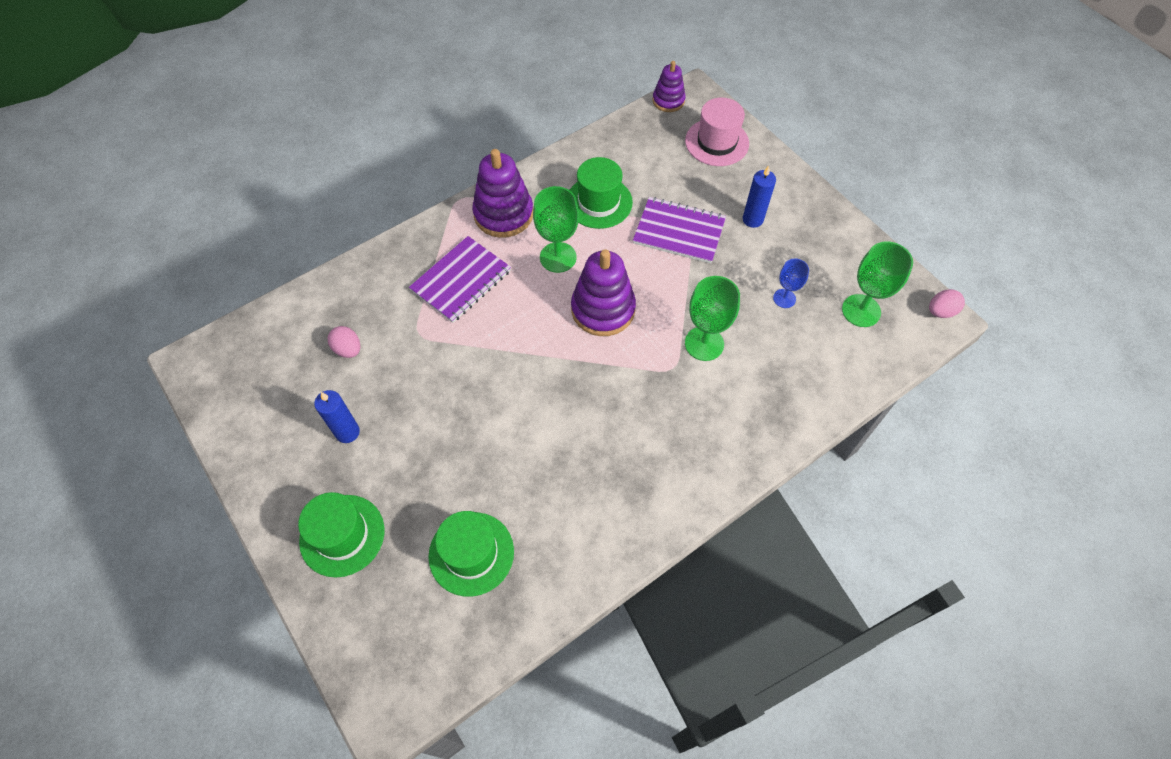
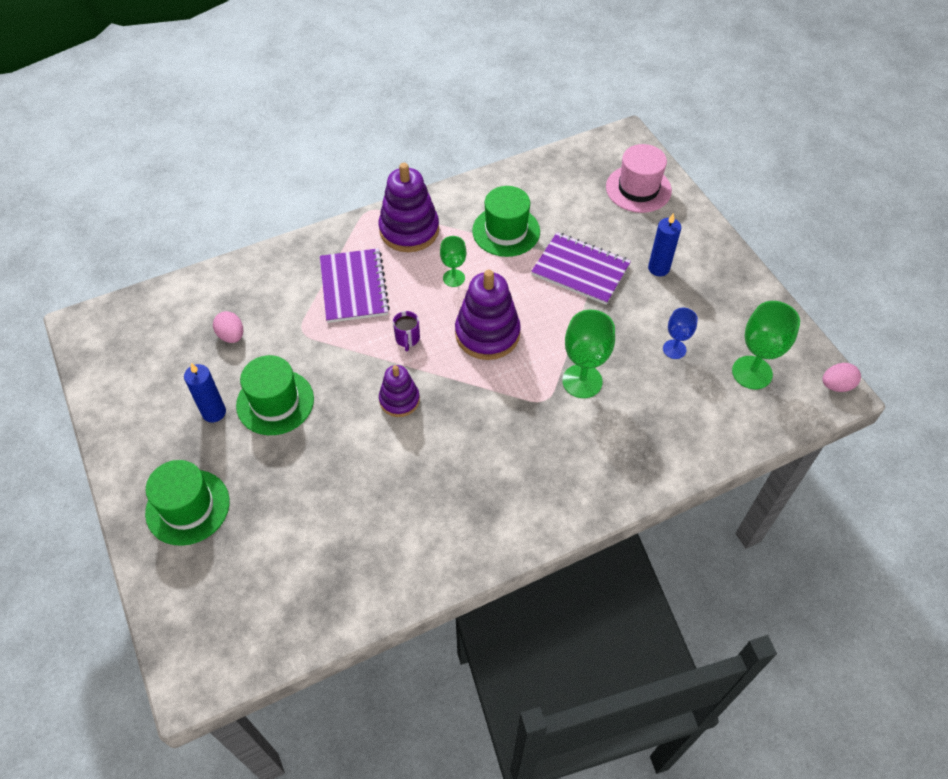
camera: 10 degrees right, 5 degrees down
purple notebook [409,236,511,323] -> purple notebook turned 60 degrees counterclockwise [320,248,390,323]
green hat [428,511,514,597] -> green hat moved to [236,355,314,435]
green goblet [533,186,579,273] -> green goblet [440,236,466,287], size x0.60
purple stacking toy [653,61,686,112] -> purple stacking toy moved to [379,365,420,417]
none -> purple mug [393,311,420,351]

